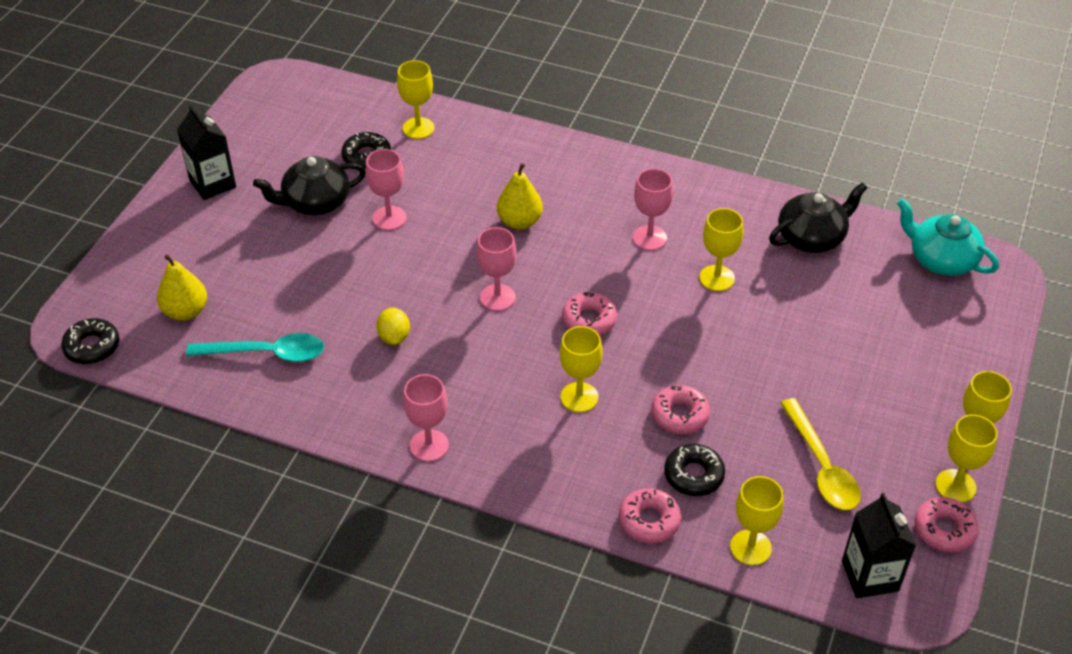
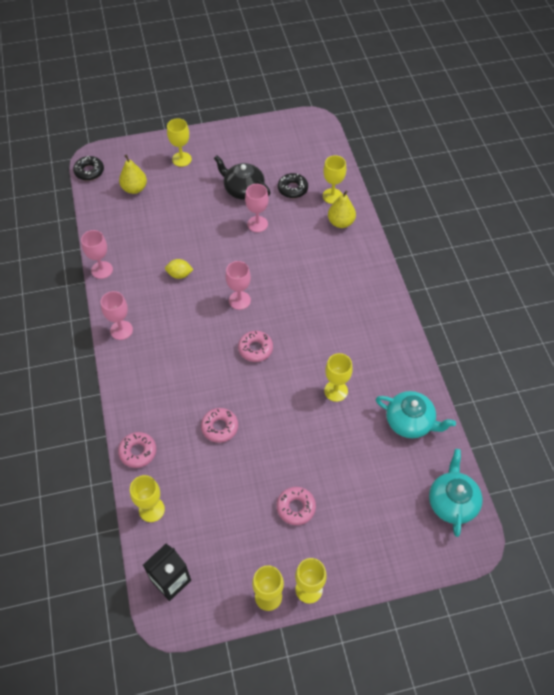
camera: 55 degrees right, 10 degrees up
black carton [177,105,236,200] -> none
turquoise spoon [186,333,324,362] -> none
yellow lemon [376,308,410,345] -> yellow lemon turned 45 degrees clockwise [165,259,193,279]
yellow pear [497,163,543,230] -> yellow pear moved to [328,191,356,228]
yellow goblet [560,326,602,412] -> yellow goblet moved to [167,118,192,167]
pink goblet [633,168,673,250] -> pink goblet moved to [81,230,113,279]
black donut [664,444,725,496] -> none
black teapot [769,182,867,253] -> turquoise teapot [376,391,456,438]
yellow spoon [780,398,861,510] -> none
pink donut [914,497,979,553] -> pink donut moved to [277,487,316,525]

